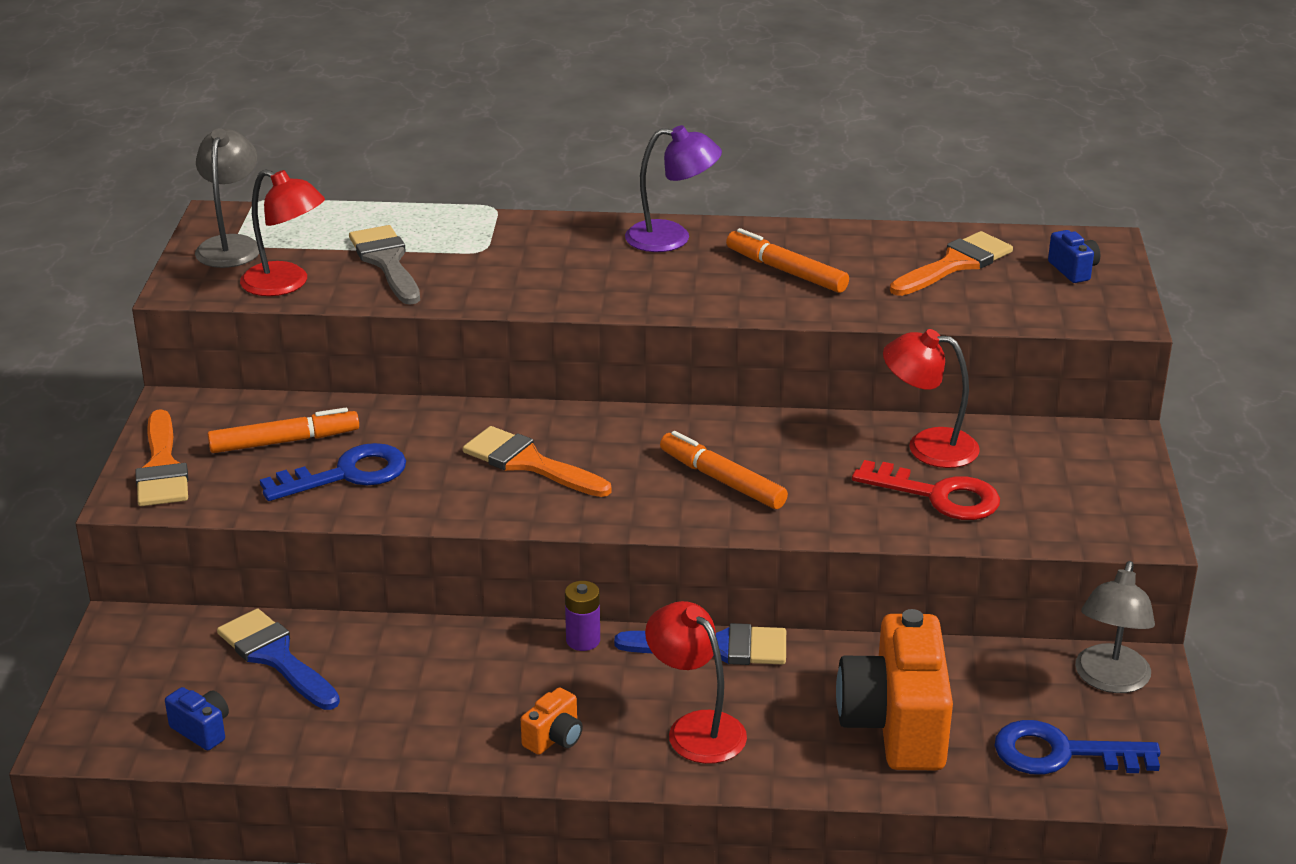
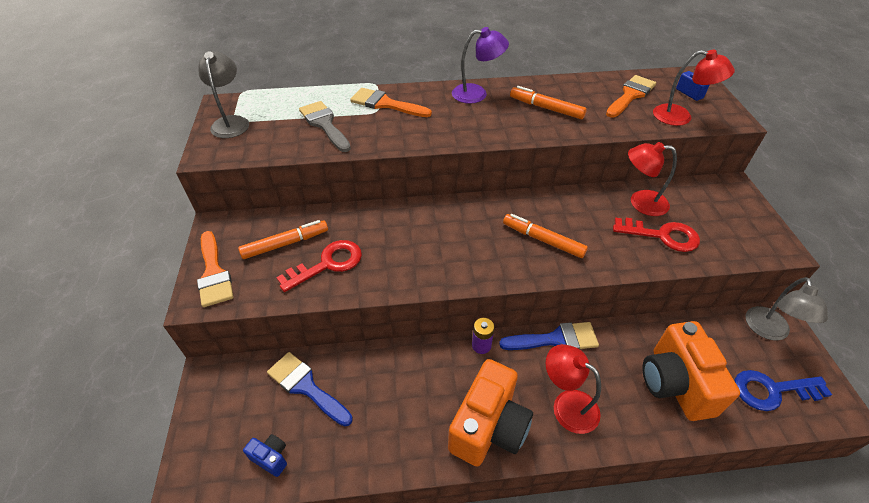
camera: 10 degrees left, 15 degrees up
red lamp [240,169,325,296] -> red lamp moved to [653,50,735,126]
blue key [260,443,406,501] -> red key [276,240,362,292]
orange brush [463,426,611,497] -> orange brush moved to [350,88,432,117]
orange camera [521,687,583,755] -> orange camera [448,359,533,466], size x2.31

